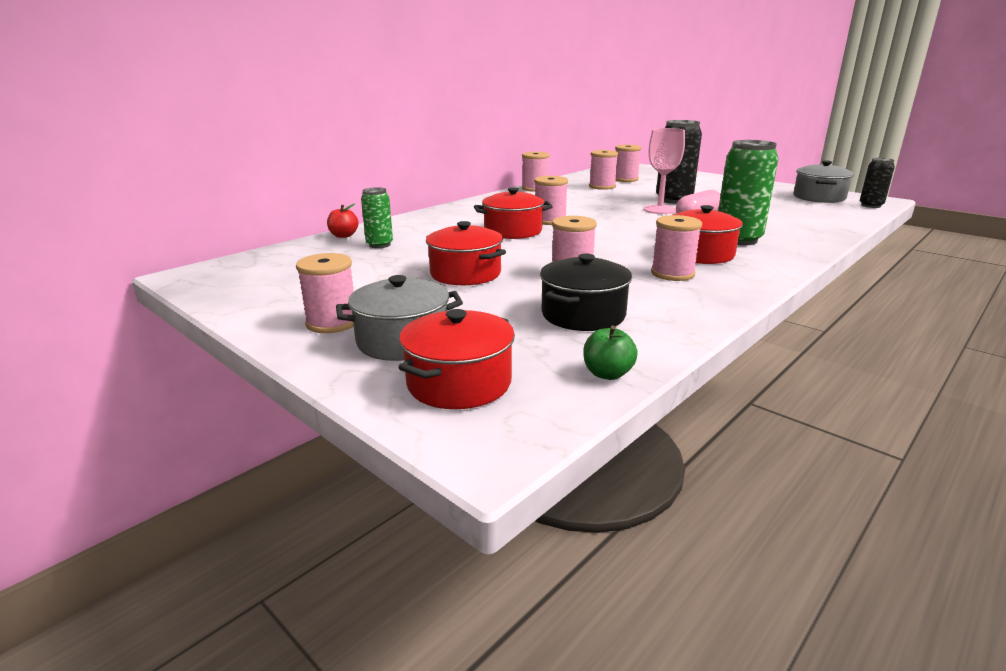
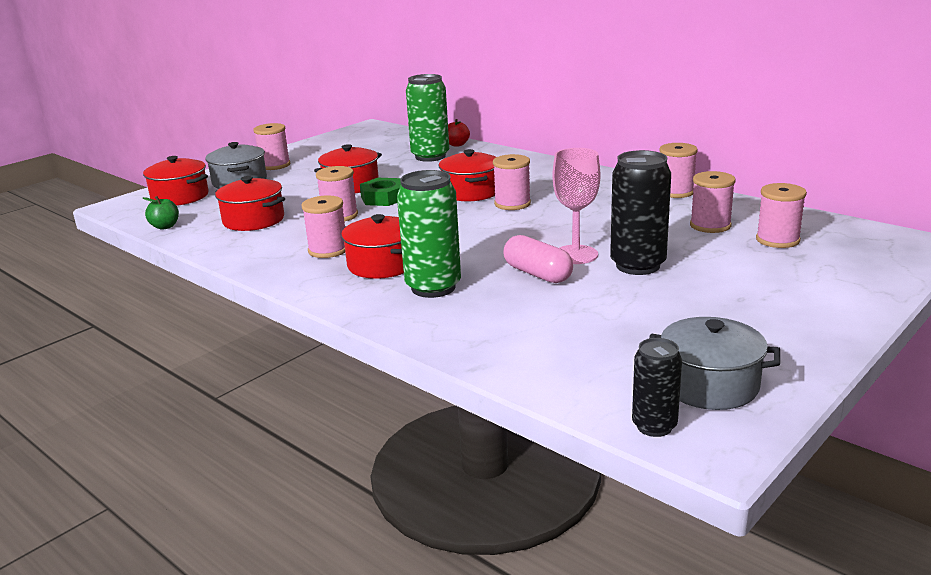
camera: 90 degrees right, 0 degrees up
green can [361,187,393,248] -> green can [406,74,449,162], size x1.72
black pot [540,254,632,331] -> red pot [215,176,285,231]
none -> green nut [360,178,401,206]

